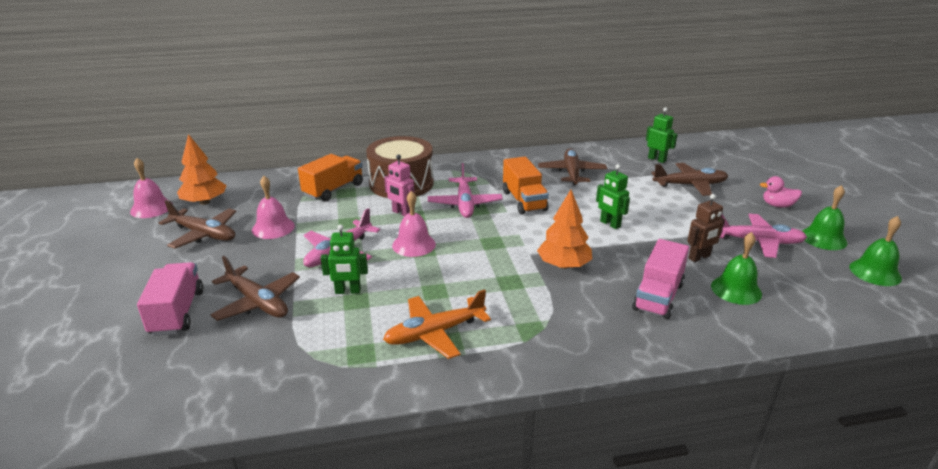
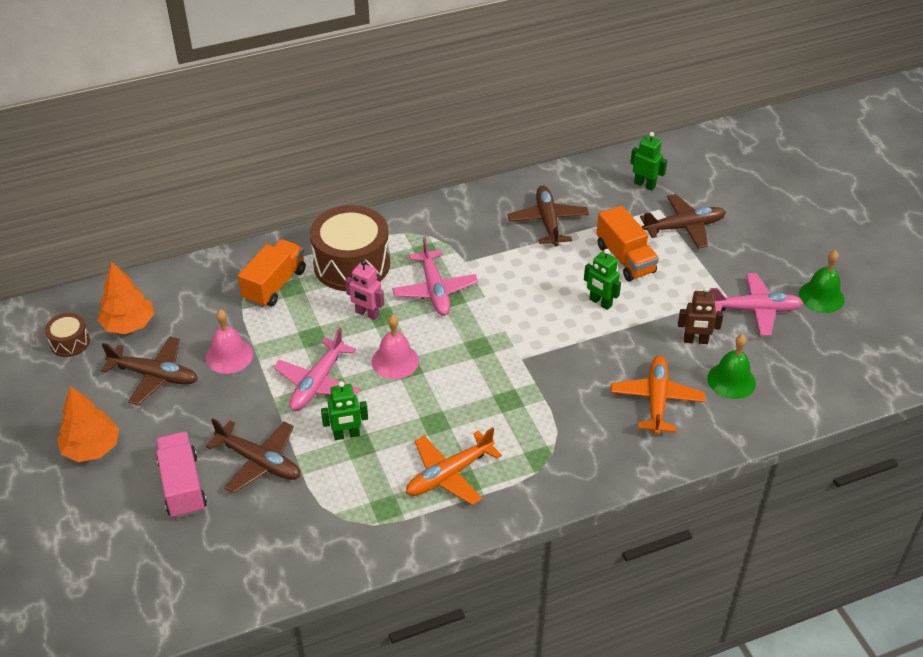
camera: 10 degrees left, 15 degrees up
pink bell [130,158,172,218] -> brown drum [45,313,90,357]
orange truck [503,157,549,215] -> orange truck moved to [596,205,659,281]
orange tree [537,190,592,269] -> orange tree moved to [57,386,119,462]
pink truck [632,239,689,319] -> orange plane [611,356,705,435]
brown robot [687,194,725,262] -> brown robot turned 45 degrees clockwise [678,287,723,344]
pink duck [760,176,802,208] -> none
green bell [849,216,902,286] -> none

